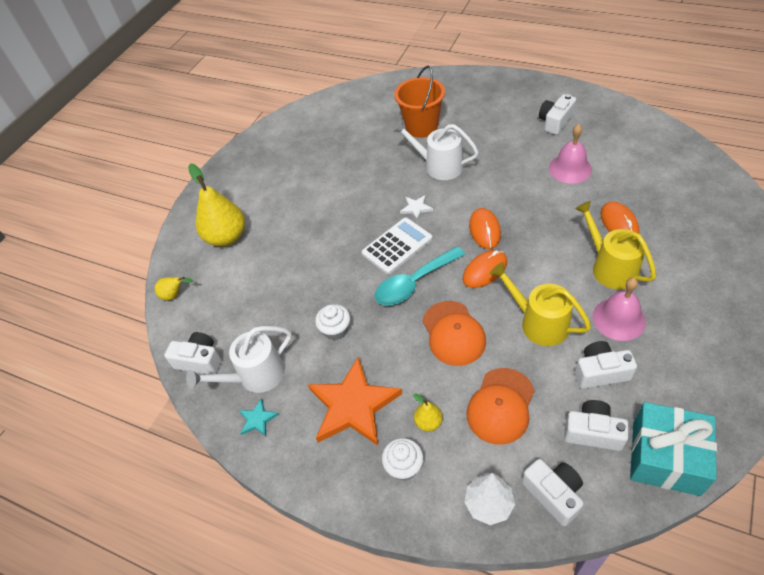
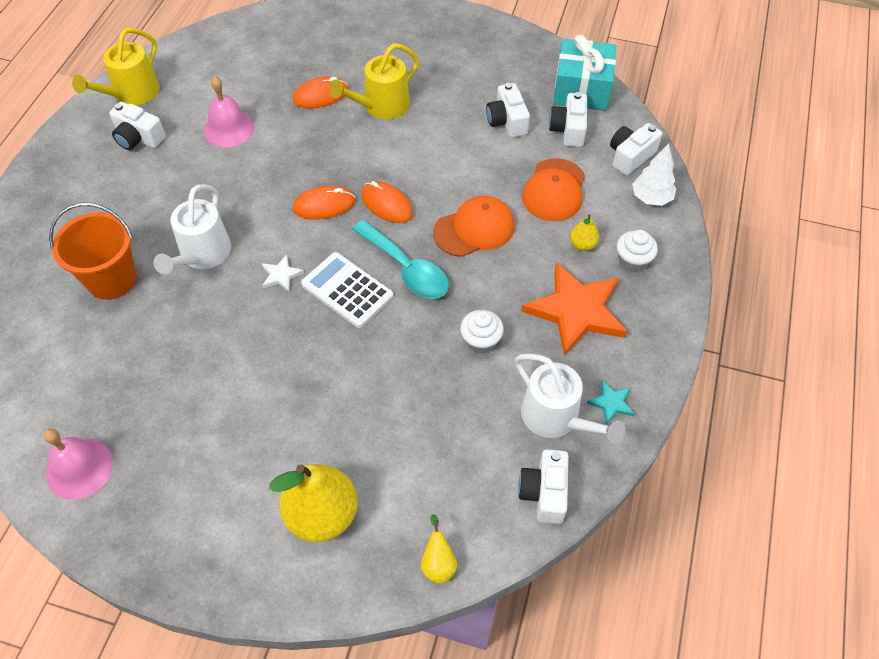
camera: 105 degrees left, 5 degrees up
orange cap [466,368,535,445] -> orange cap turned 90 degrees clockwise [522,158,585,221]
yellow watering can [490,262,591,346] -> yellow watering can moved to [72,28,160,105]
pink bell [593,277,646,341] -> pink bell moved to [43,428,113,500]

